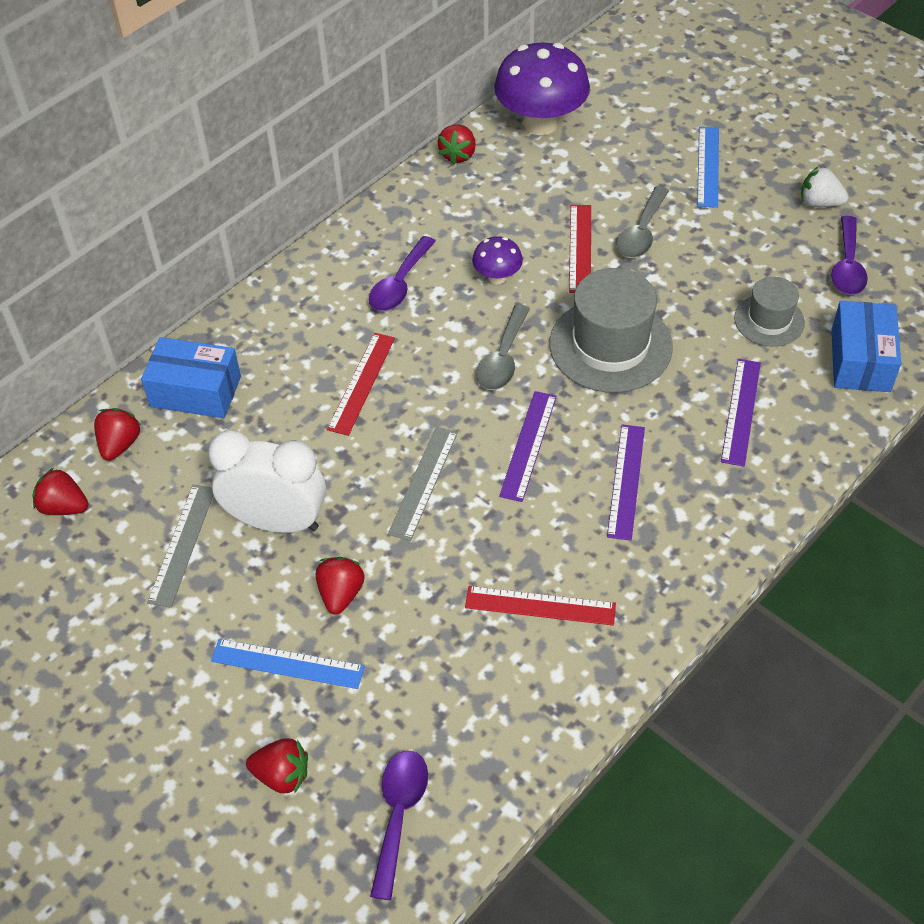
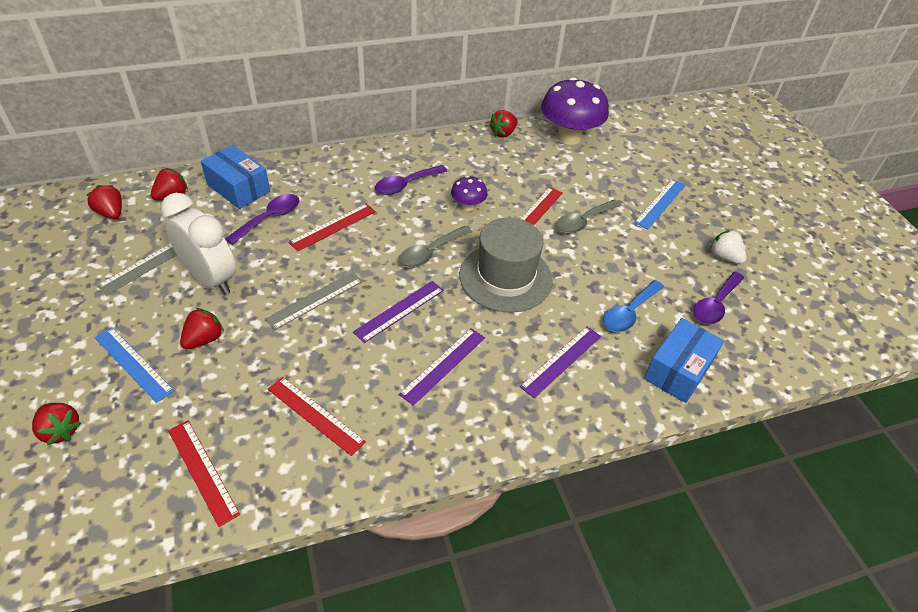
camera: 25 degrees right, 5 degrees down
purple spoon [370,751,428,900] -> purple spoon moved to [225,194,299,245]
grey hat [734,277,805,347] -> blue spoon [603,280,664,332]
none -> red ruler [168,421,240,527]

